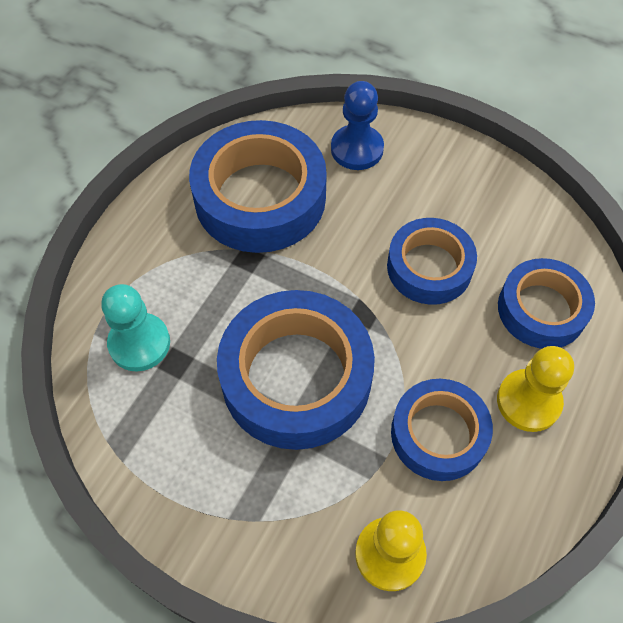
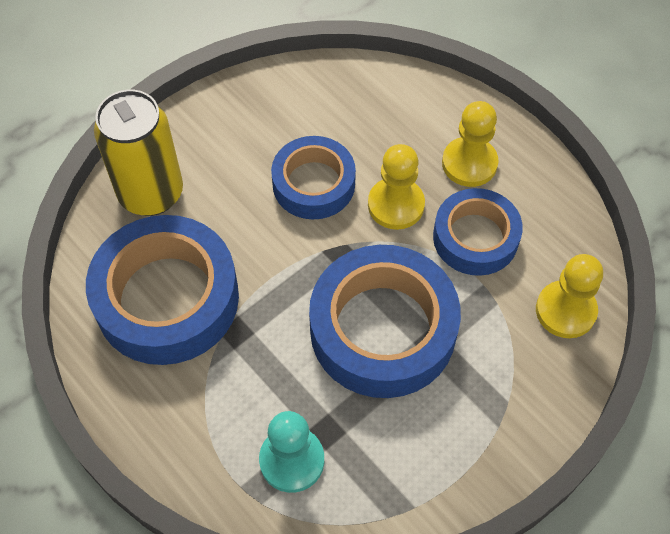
camera: 70 degrees left, 0 degrees up
blue pawn [331,81,384,170] -> yellow can [94,90,183,216]
blue tape [498,258,595,349] -> none
none -> yellow pawn [368,144,425,230]

